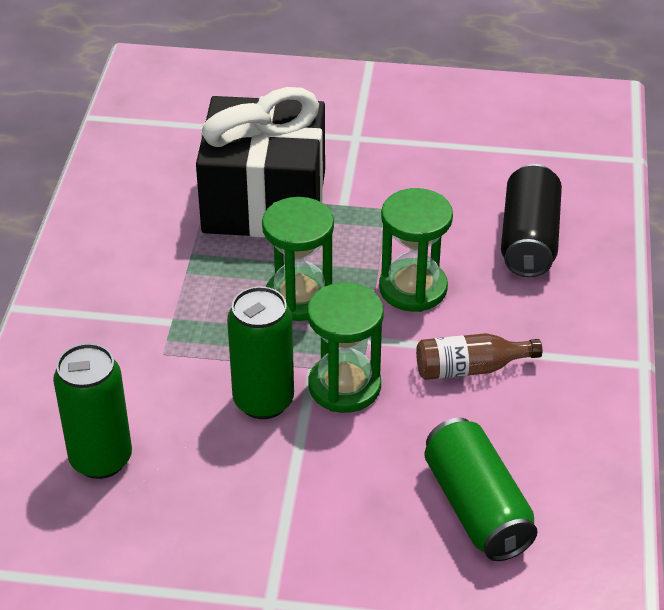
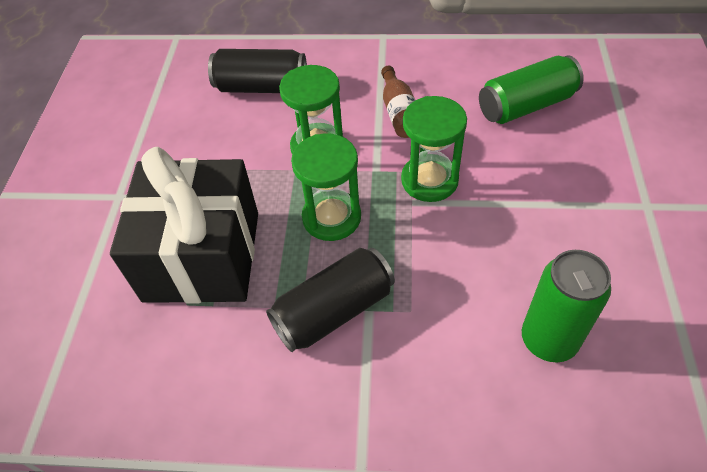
camera: 90 degrees left, 10 degrees up
green can [227,286,294,419] -> none
none -> black can [266,248,395,352]

